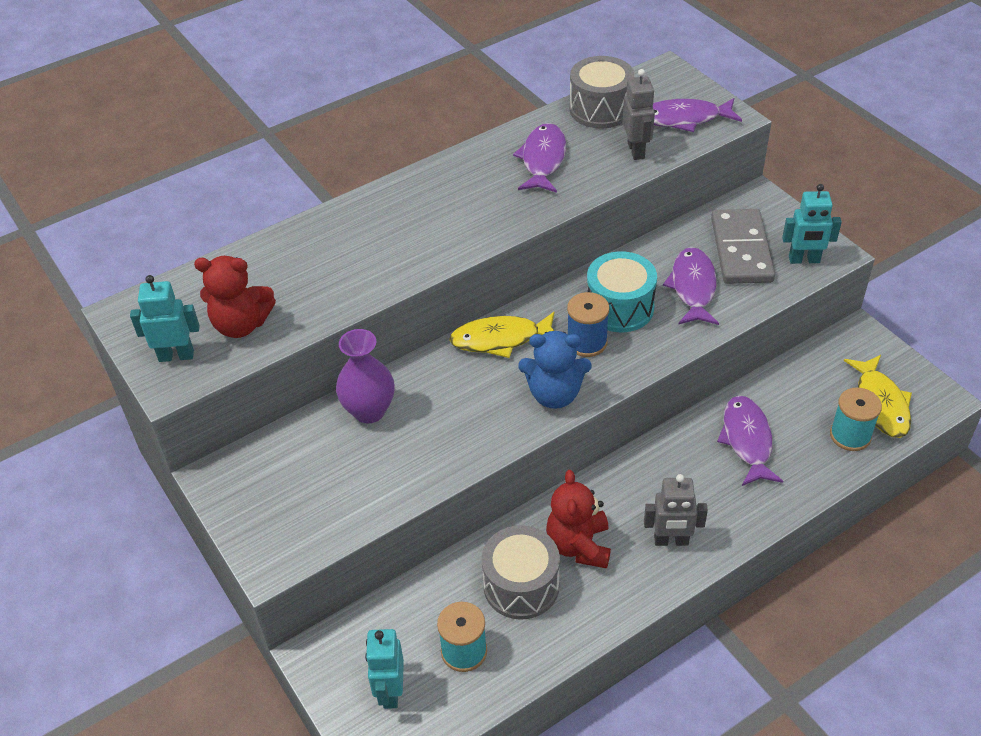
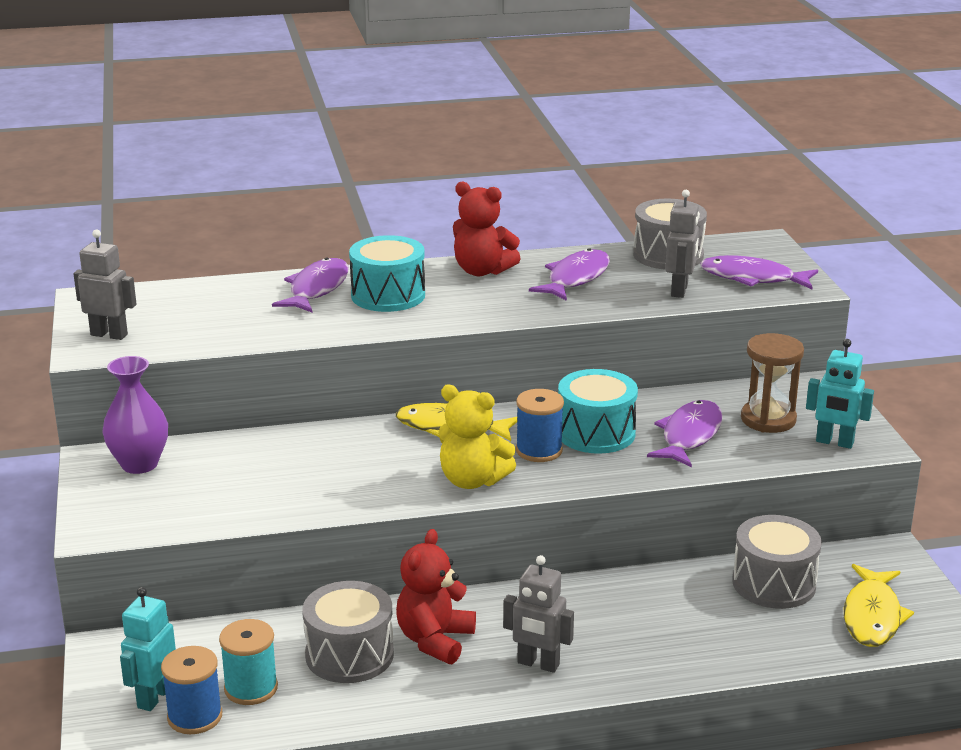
camera: 20 degrees right, 20 degrees down
turquoise robot [130,275,200,362] -> grey robot [73,229,136,340]
red teddy bear [194,256,276,338] -> red teddy bear moved to [453,182,521,276]
purple vase [336,329,395,424] -> purple vase moved to [102,356,168,474]
blue teddy bear [518,331,591,409] -> yellow teddy bear [438,385,516,489]
grey domino [711,209,775,284] -> brown hourglass [741,333,804,433]
purple fish [717,396,783,486] -> purple fish moved to [272,258,349,312]
turquoise spool [830,388,882,451] -> none
none -> blue spool [161,646,222,734]
none -> turquoise drum [349,235,425,312]
none -> grey drum [732,515,822,609]

